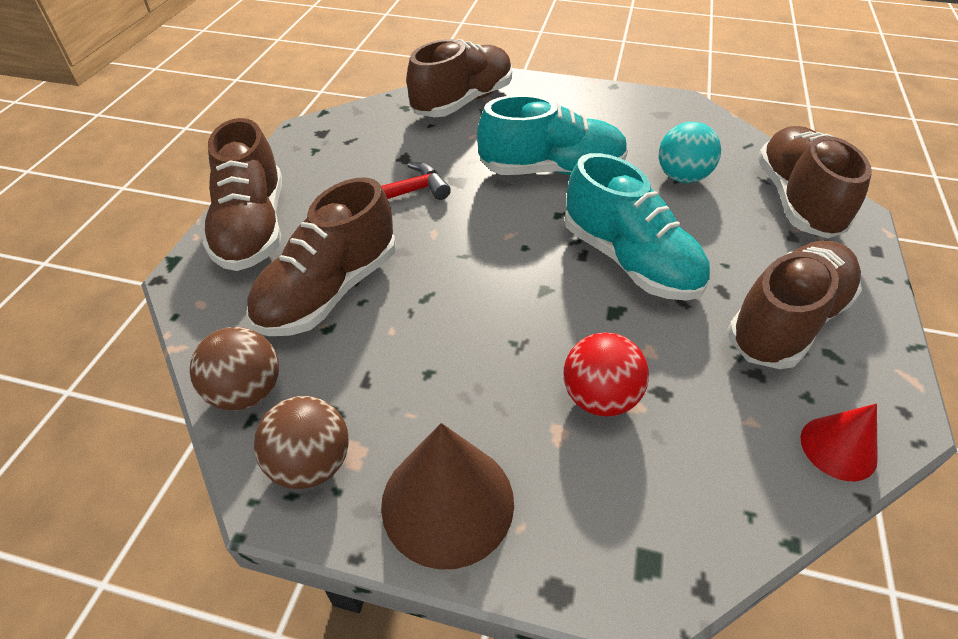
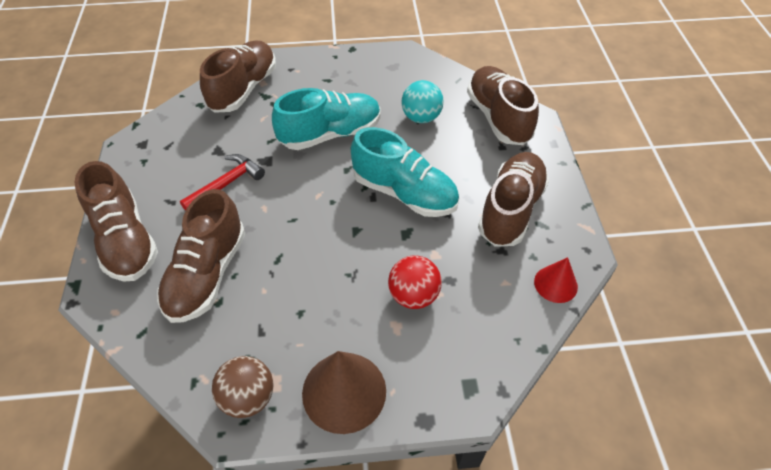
camera: 20 degrees left, 5 degrees up
brown ball [190,327,279,411] -> none

